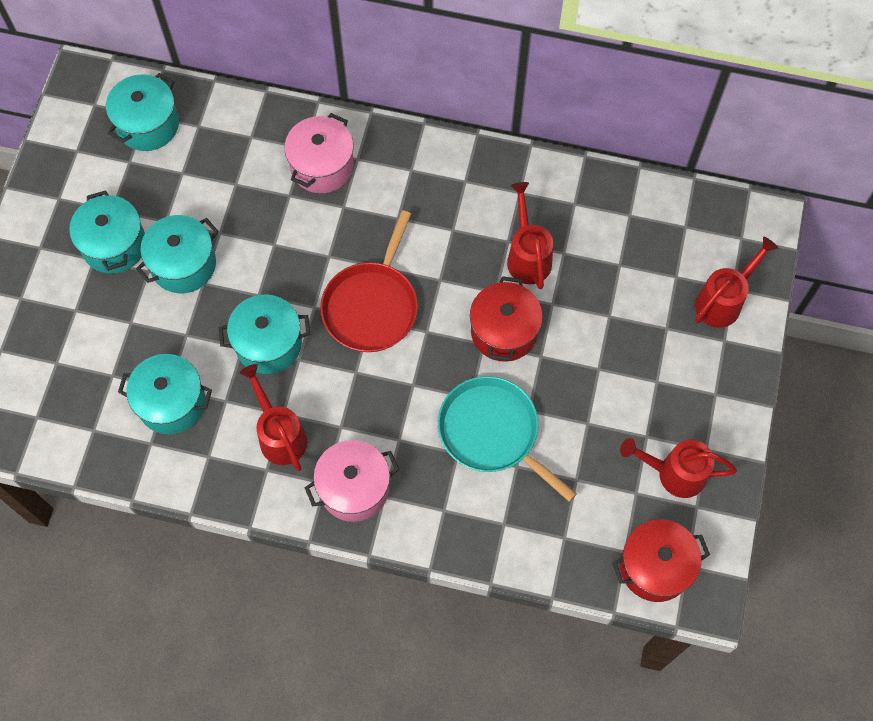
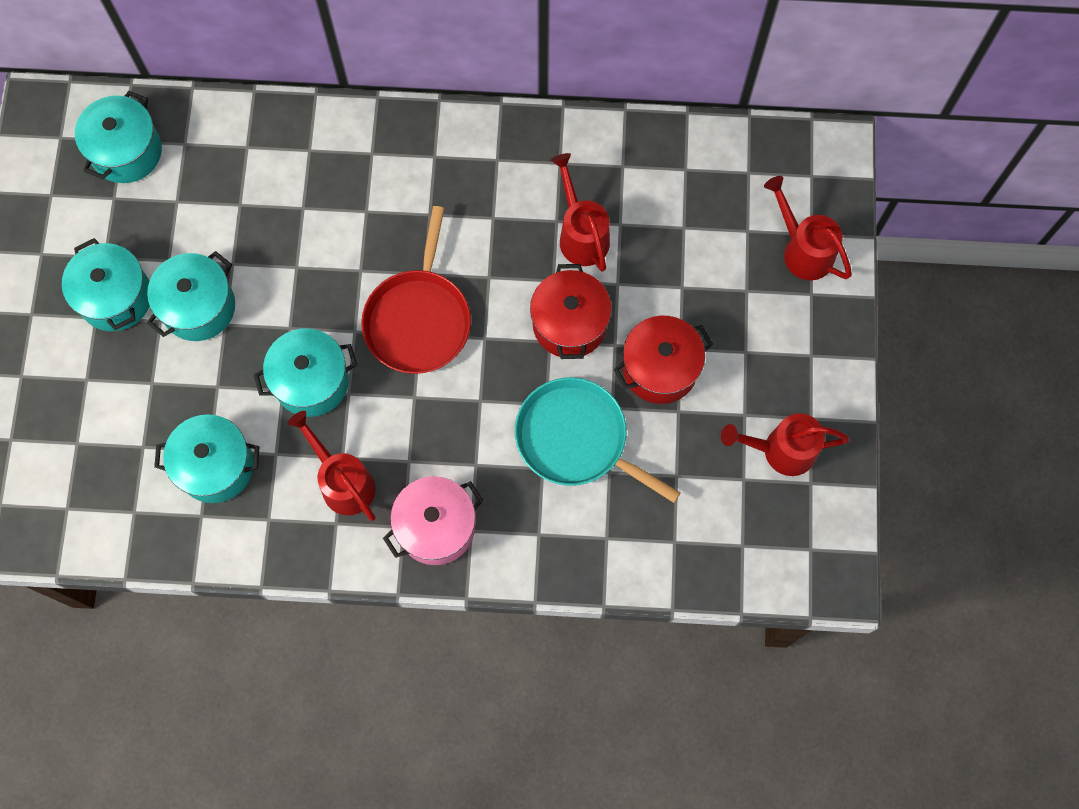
camera: 10 degrees left, 5 degrees up
pink pot [284,113,354,193] -> none
red pot [612,519,710,602] -> red pot moved to [614,316,713,404]
red watering can [695,236,778,328] -> red watering can turned 75 degrees counterclockwise [764,176,852,280]

